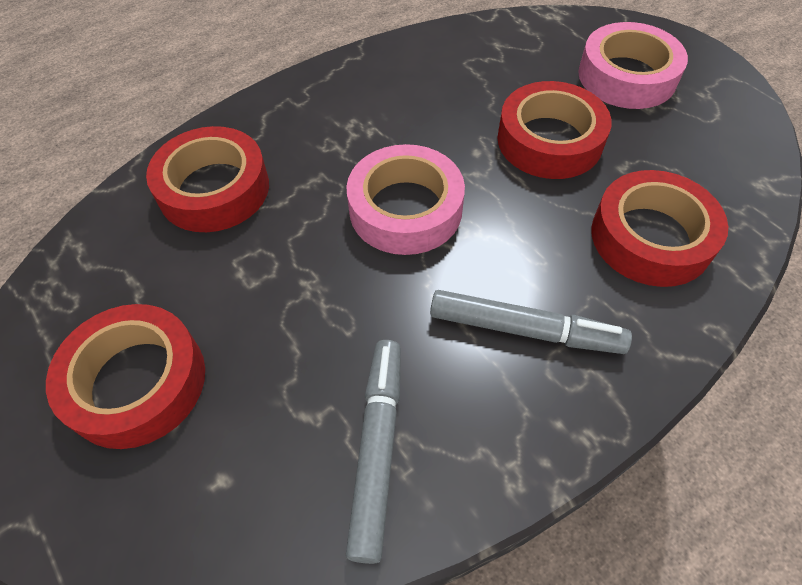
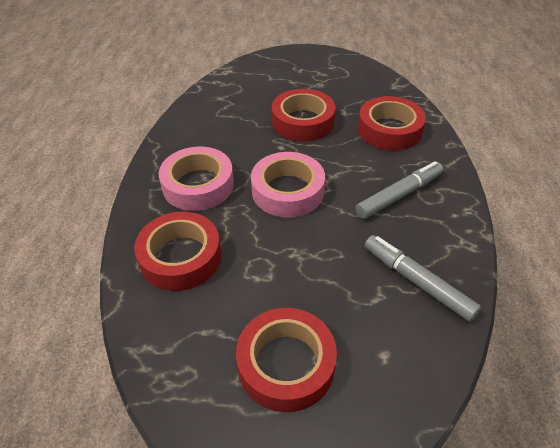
camera: 50 degrees left, 10 degrees down
pink tape [578,22,688,109] -> pink tape moved to [159,147,234,211]

